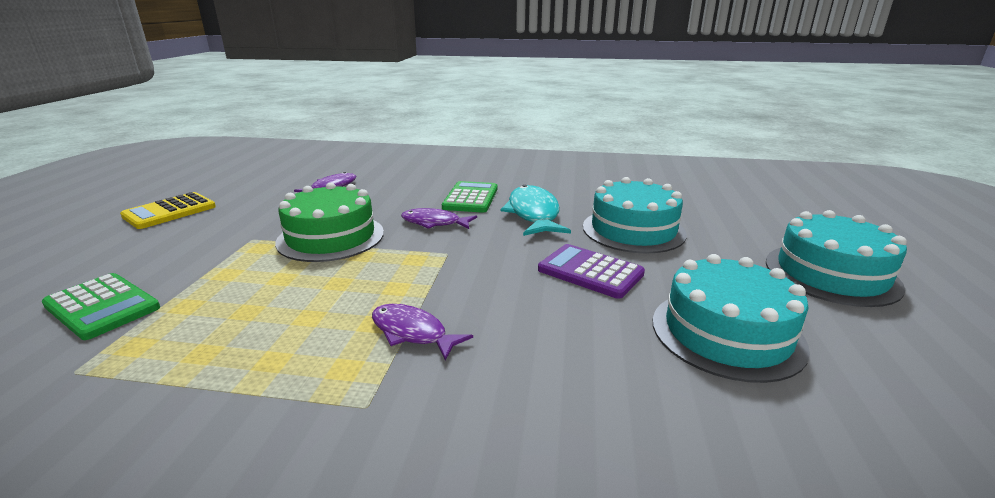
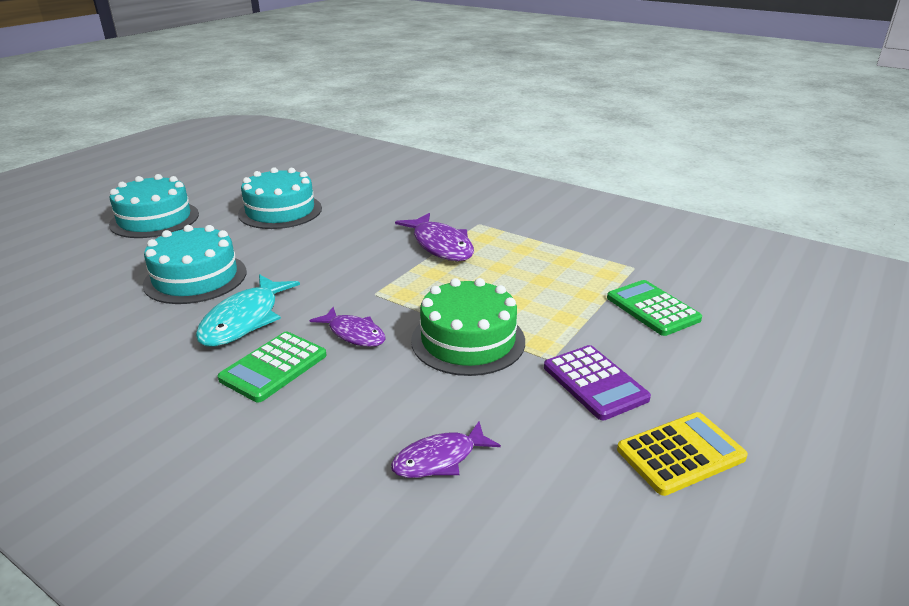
camera: 155 degrees left, 5 degrees up
purple fish [372,304,473,361] -> purple fish [395,213,474,261], size x1.57
purple calculator [538,244,645,299] -> purple calculator moved to [544,345,651,420]

